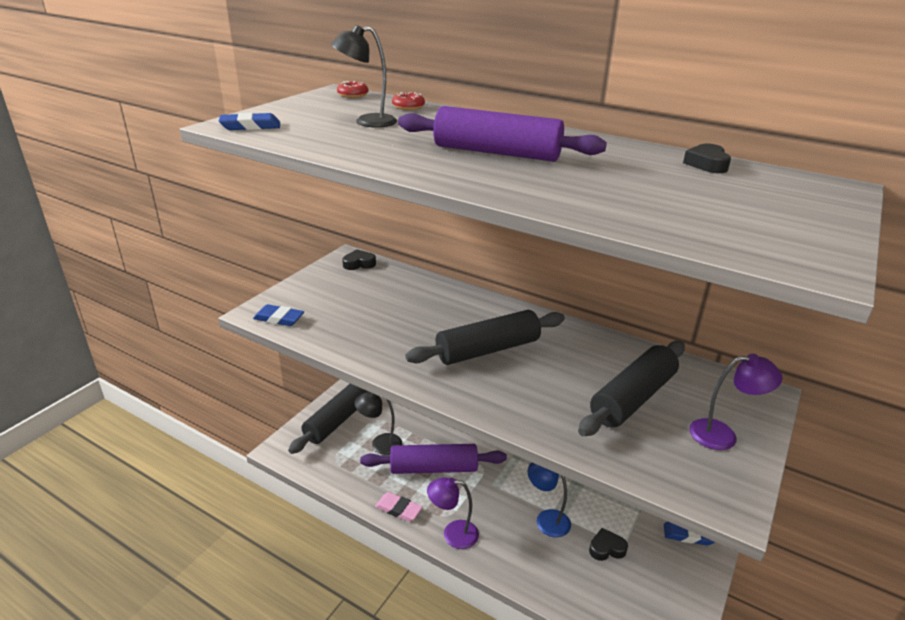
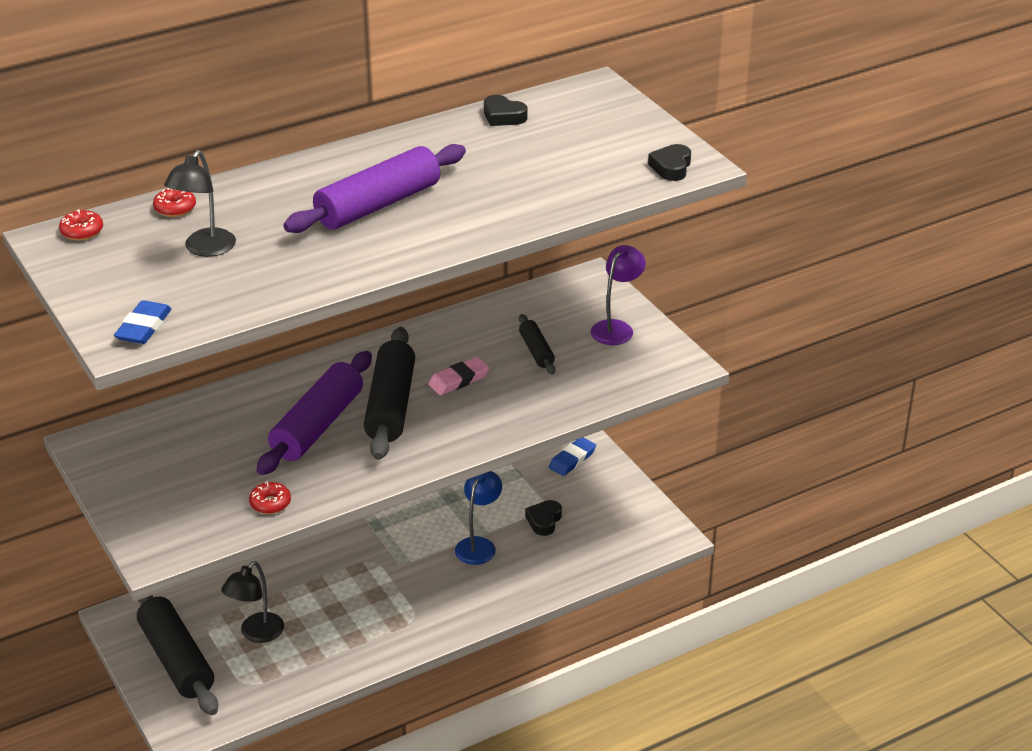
camera: 60 degrees left, 5 degrees up
blue eraser [253,304,304,326] -> none
black heart [342,249,376,270] -> black heart moved to [648,144,691,181]
purple rolling pin [360,444,507,474] -> purple rolling pin moved to [257,351,372,475]
pink eraser [375,492,423,522] -> pink eraser moved to [428,357,490,395]
purple lamp [427,477,479,549] -> none
blue lamp [528,463,571,537] -> blue lamp turned 135 degrees clockwise [455,471,502,565]
black rolling pin [578,341,685,436] -> black rolling pin [519,314,555,375], size x0.51
none -> red donut [249,481,291,514]

